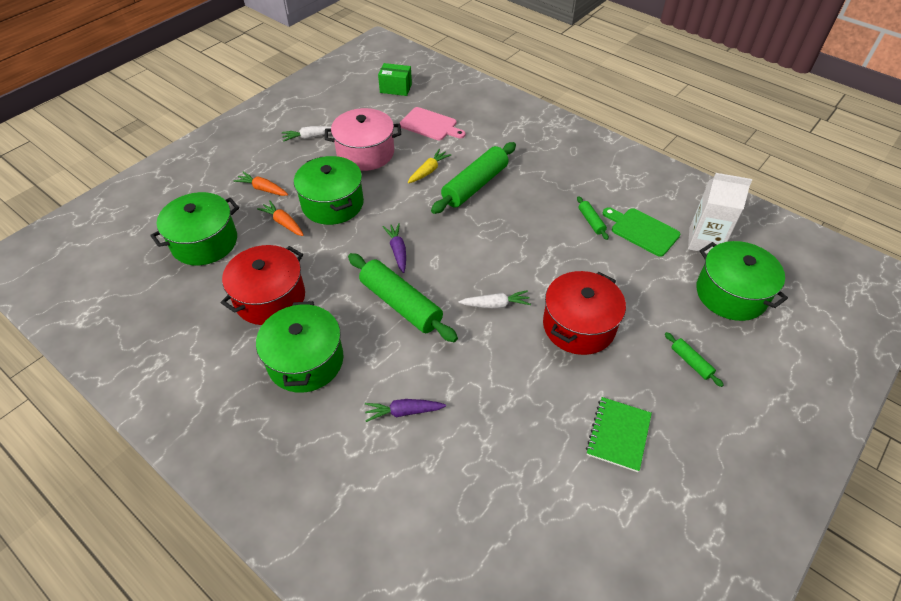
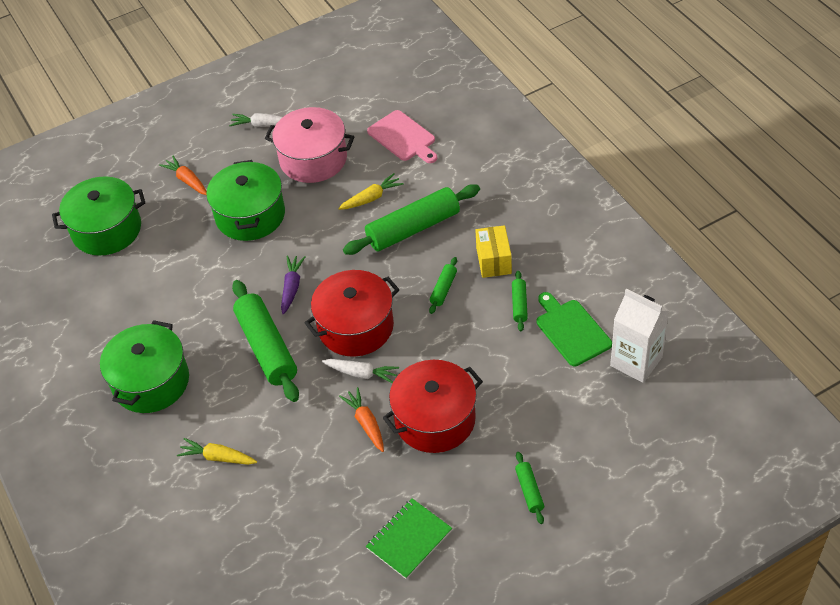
camera: 25 degrees right, 0 degrees up
red pot [221,245,305,325] -> red pot moved to [305,270,400,357]
orange carrot [257,200,304,236] -> orange carrot moved to [339,387,384,452]
purple carrot [365,399,446,422] -> yellow carrot [177,438,257,465]
green box [378,63,412,96] -> none
green pot [696,241,788,321] -> none
none -> green rolling pin [429,257,457,314]
none -> yellow box [476,225,512,278]

